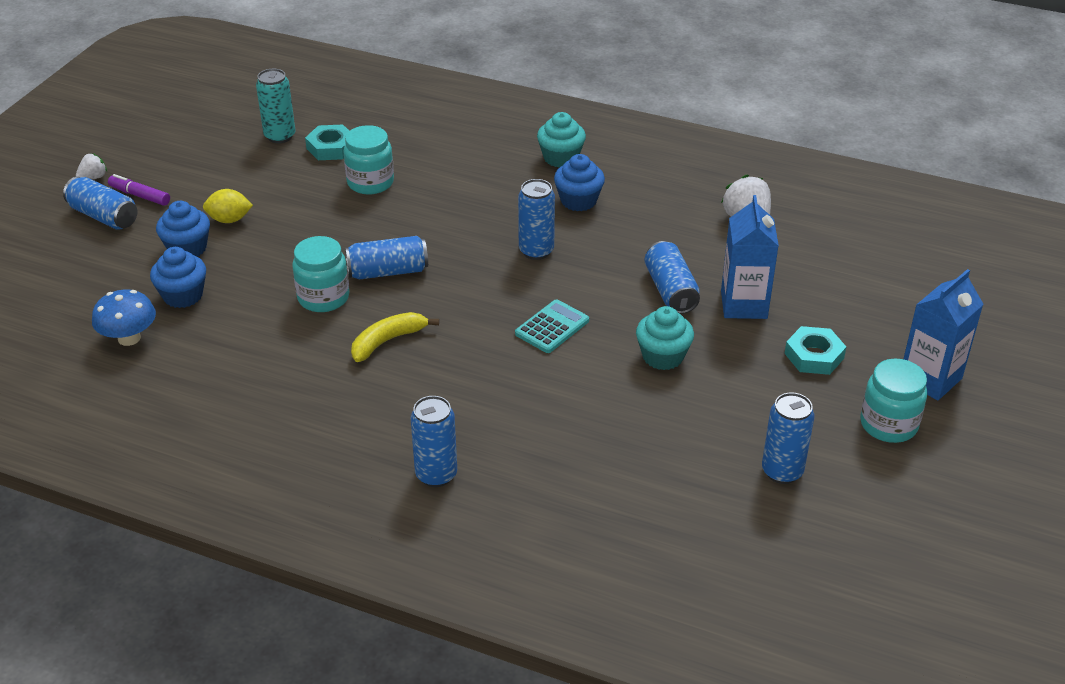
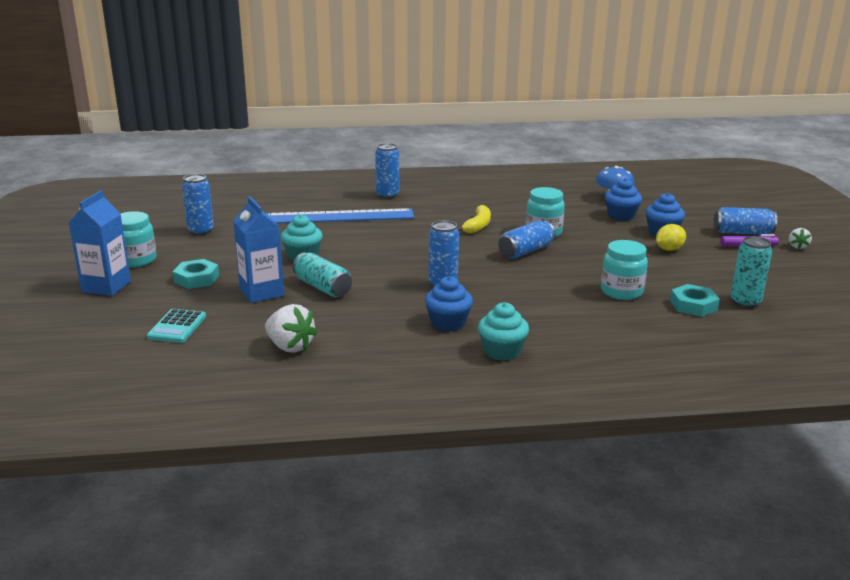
camera: 150 degrees right, 15 degrees down
turquoise calculator [515,299,589,353] -> turquoise calculator moved to [147,309,206,343]
blue can [645,241,700,314] -> turquoise can [293,252,352,297]
none -> blue ruler [266,208,414,223]

